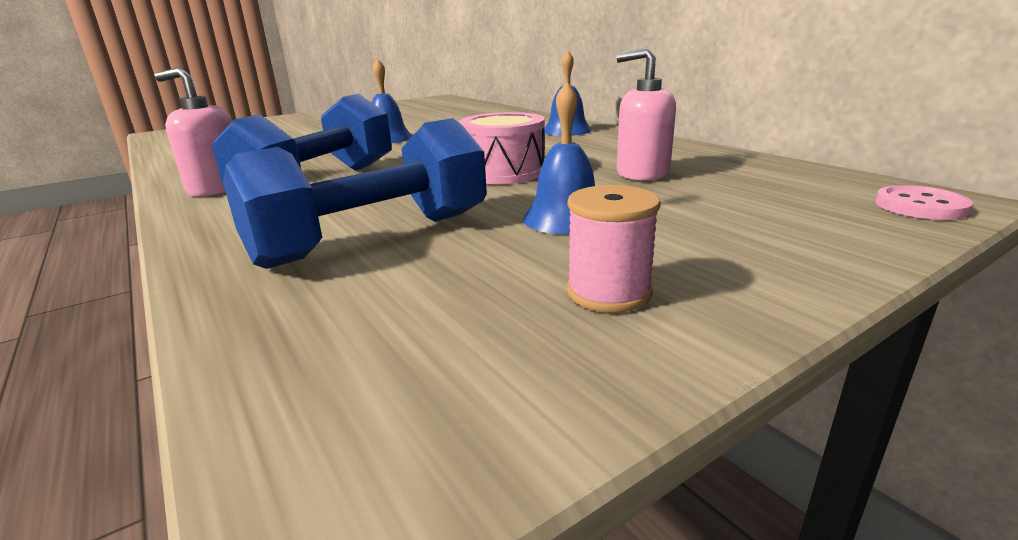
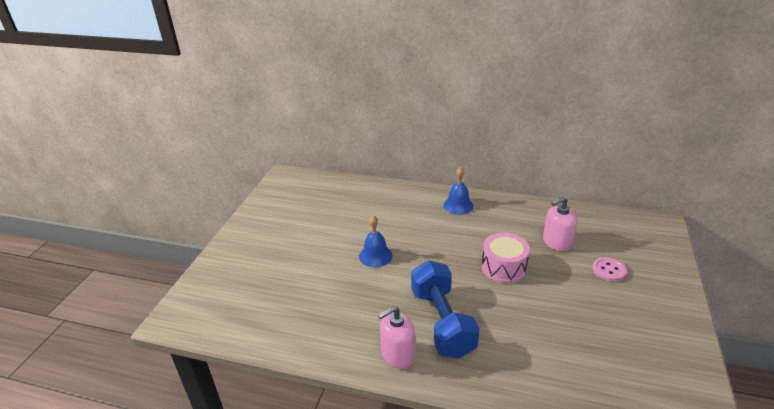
camera: 40 degrees left, 10 degrees up
blue dumbbell [223,118,487,269] -> none
blue bell [523,82,595,235] -> none
pink spool [567,185,661,313] -> none
pink button [875,185,973,220] -> pink button moved to [592,257,627,282]

